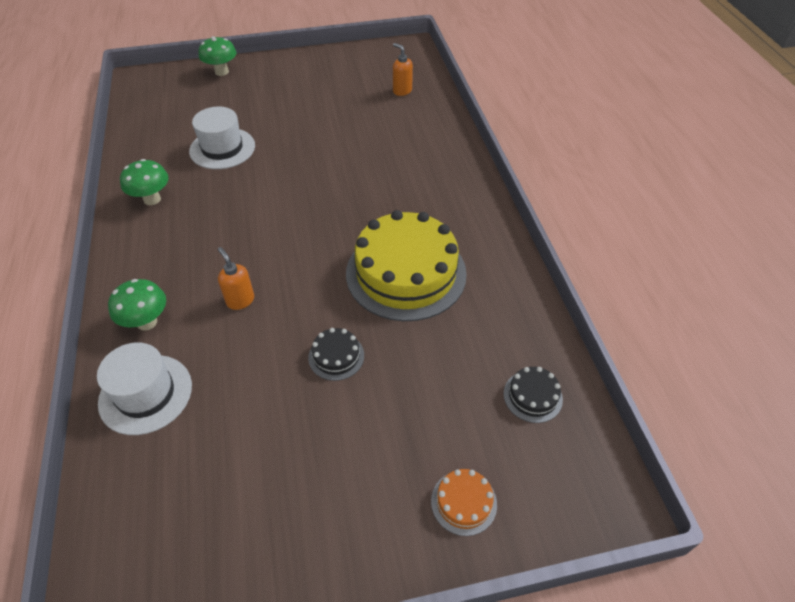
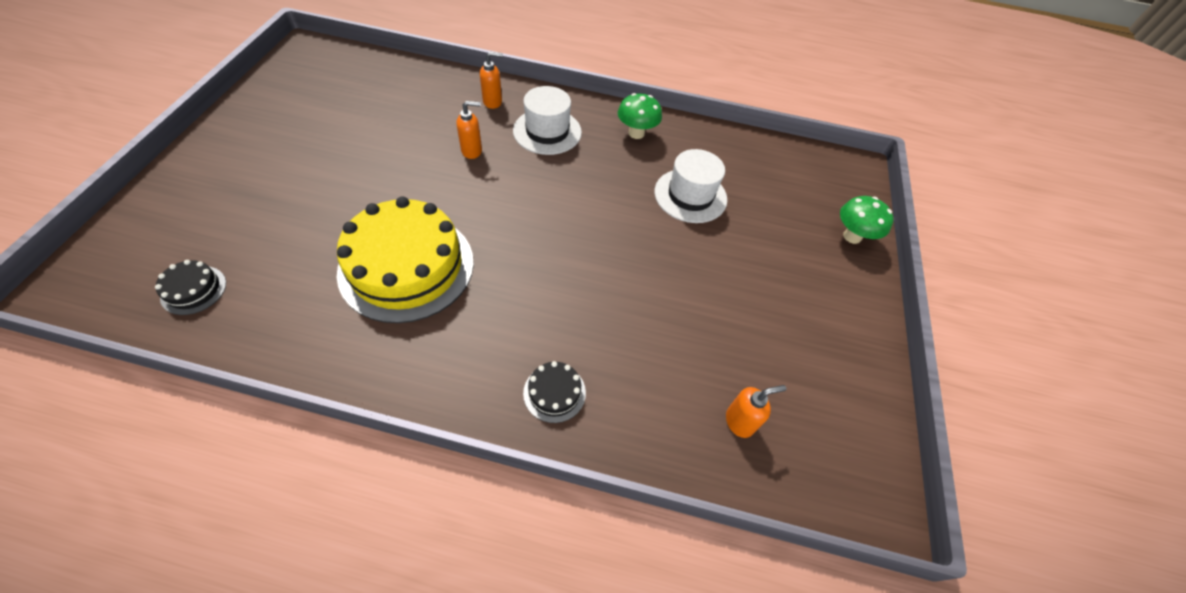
camera: 110 degrees right, 5 degrees up
white hat [97,343,192,435] -> white hat moved to [513,86,582,155]
green mushroom [108,279,166,331] -> orange soap dispenser [480,52,503,109]
black cake [308,328,364,381] -> black cake moved to [523,361,586,423]
orange cake [431,469,497,536] -> none

